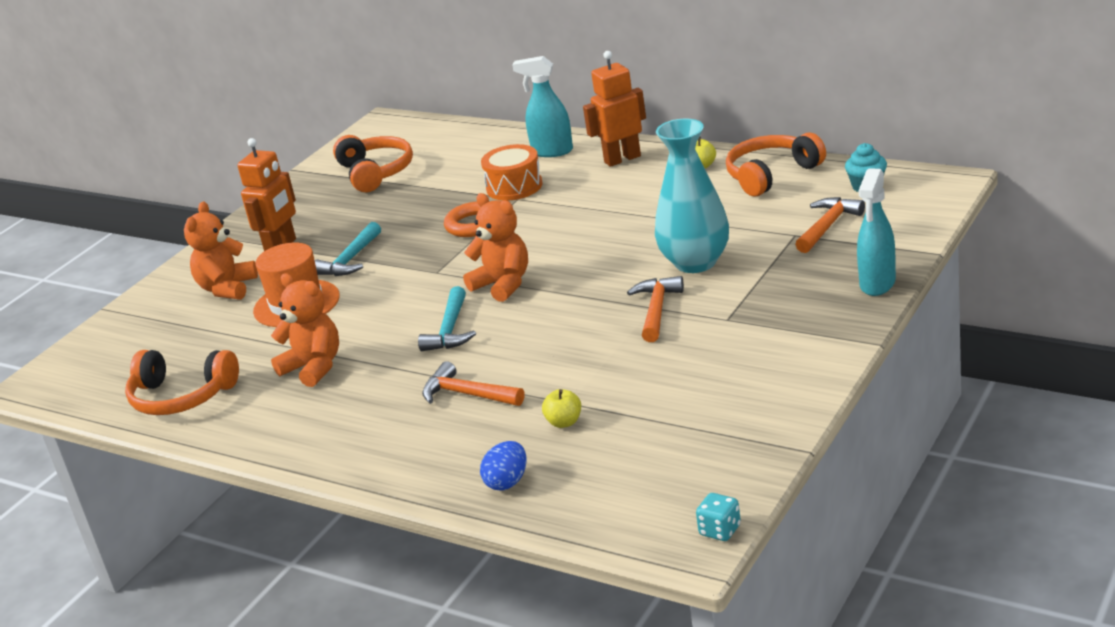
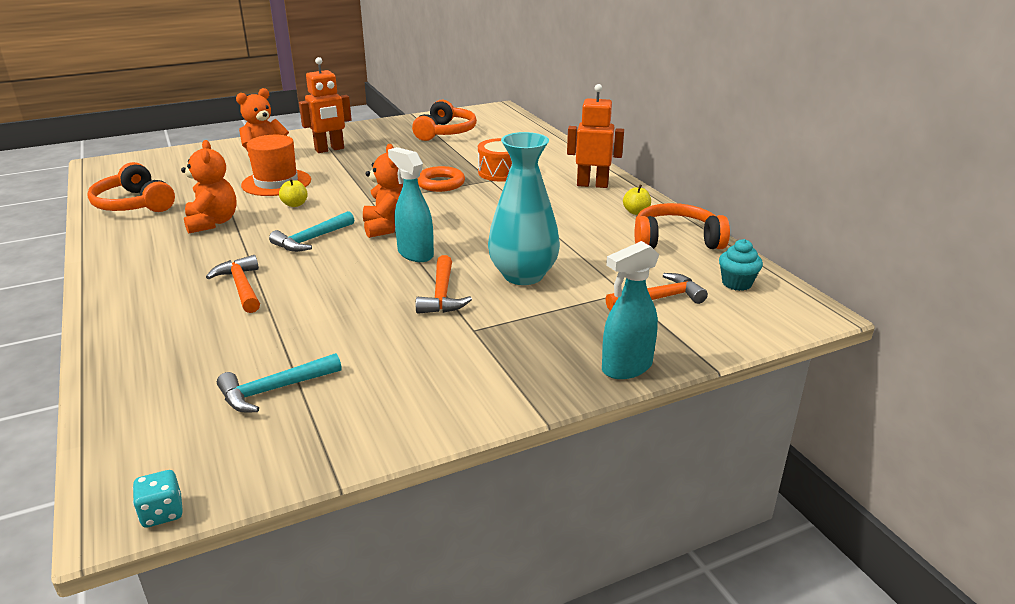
camera: 30 degrees right, 0 degrees up
turquoise hammer [315,222,381,276] -> turquoise hammer moved to [217,353,342,412]
blue egg [480,441,526,491] -> none
turquoise spray bottle [512,56,573,157] -> turquoise spray bottle moved to [388,147,434,262]
yellow apple [542,389,581,428] -> yellow apple moved to [279,178,308,207]
orange hammer [627,276,684,342] -> orange hammer turned 135 degrees clockwise [416,255,472,314]

